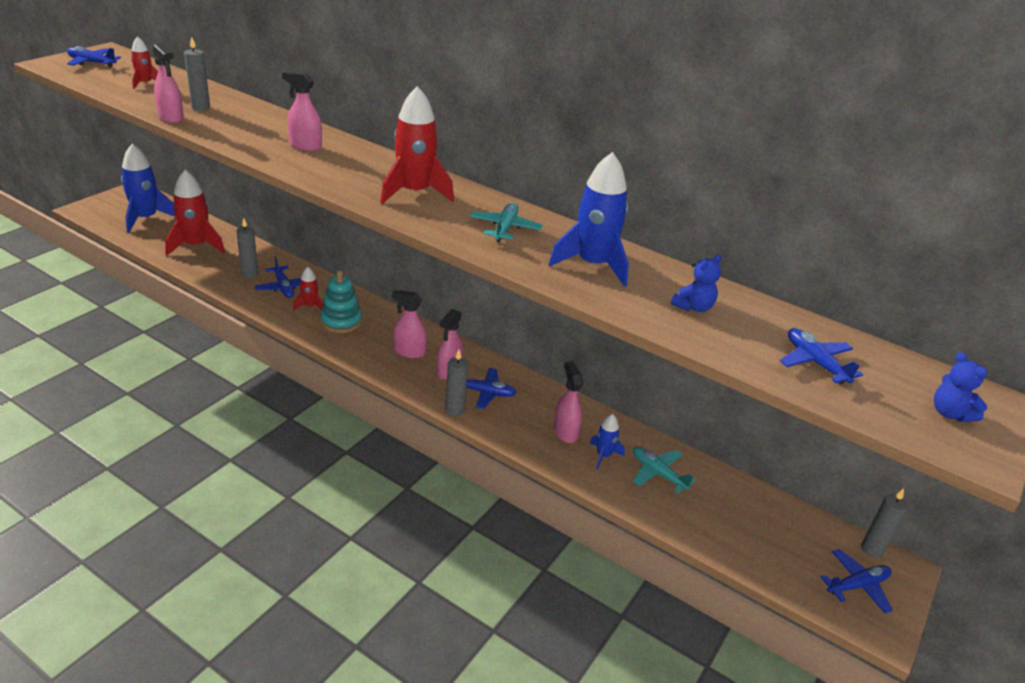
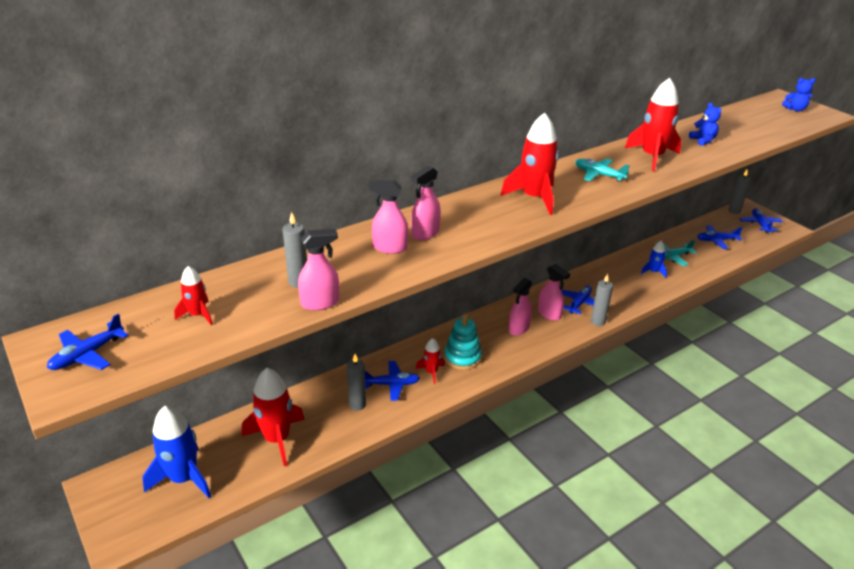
camera: 65 degrees left, 0 degrees up
blue rocket [549,152,629,287] -> red rocket [625,78,682,171]
pink spray bottle [554,361,583,443] -> pink spray bottle moved to [369,180,408,254]
blue plane [780,328,863,384] -> blue plane moved to [697,225,743,249]

